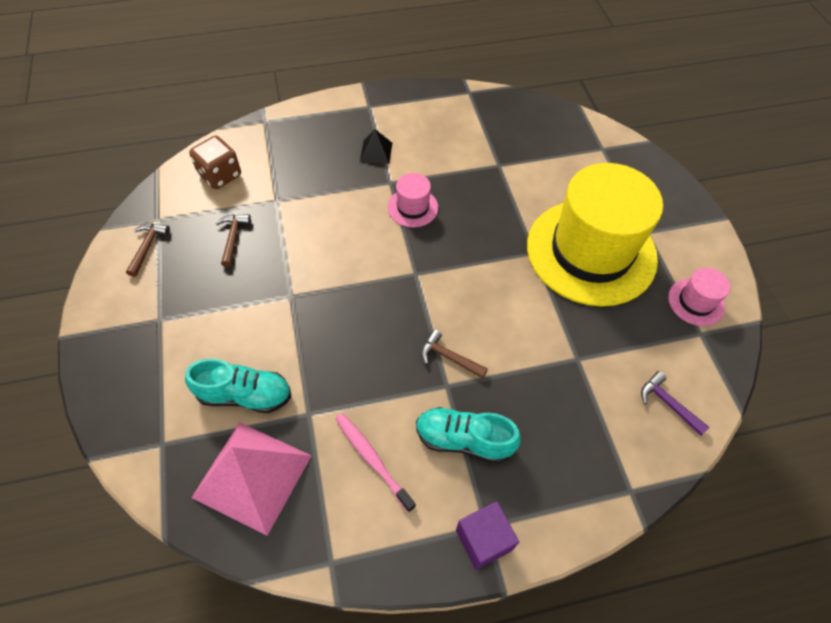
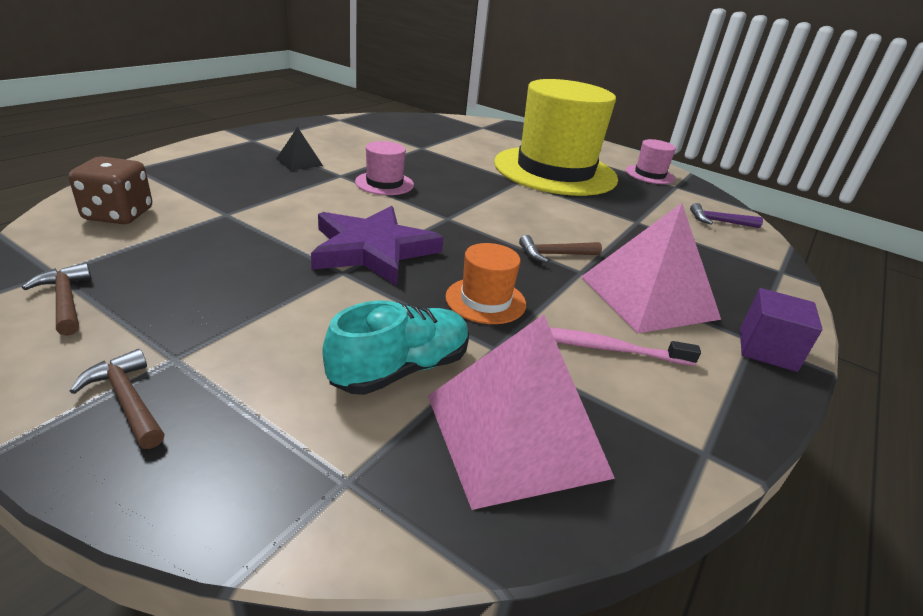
camera: 45 degrees left, 25 degrees down
brown hammer [216,214,251,267] -> brown hammer moved to [70,349,165,449]
turquoise shoe [416,407,521,464] -> pink pyramid [581,203,721,333]
none -> purple star [311,206,443,286]
none -> orange hat [445,243,526,324]

